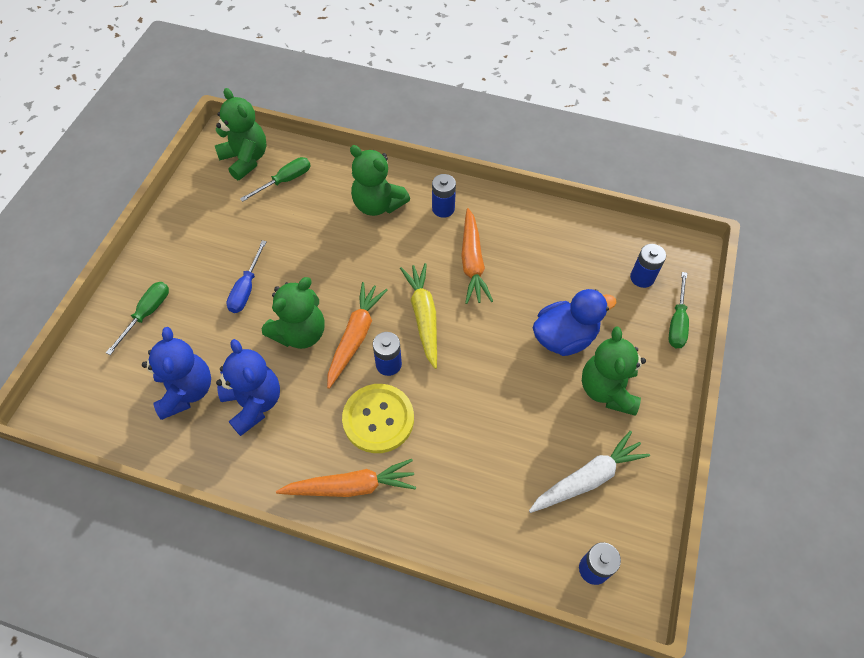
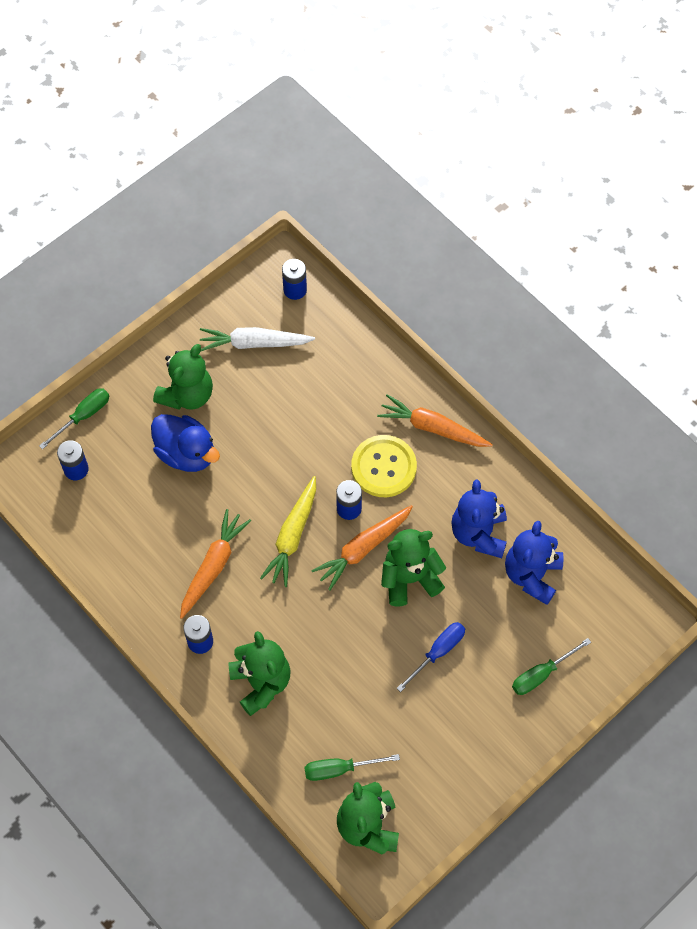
camera: 150 degrees left, 5 degrees up
blue duck [533,289,617,356] -> blue duck turned 150 degrees counterclockwise [151,414,220,472]

